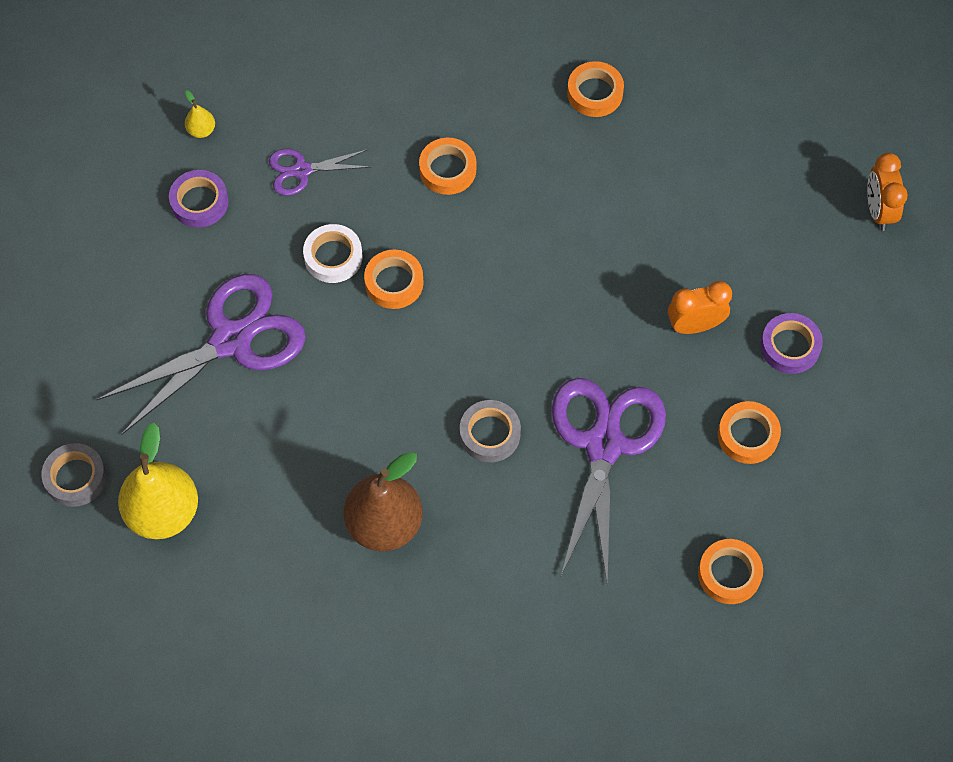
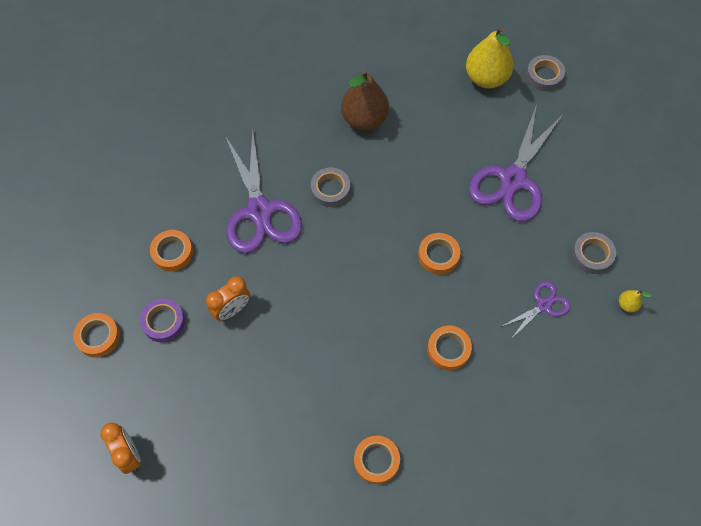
camera: 155 degrees right, 0 degrees up
purple tape [169,170,229,228] -> grey tape [572,232,616,274]
white tape [303,224,362,283] -> none
orange tape [698,539,763,604] -> orange tape moved to [73,313,120,358]

